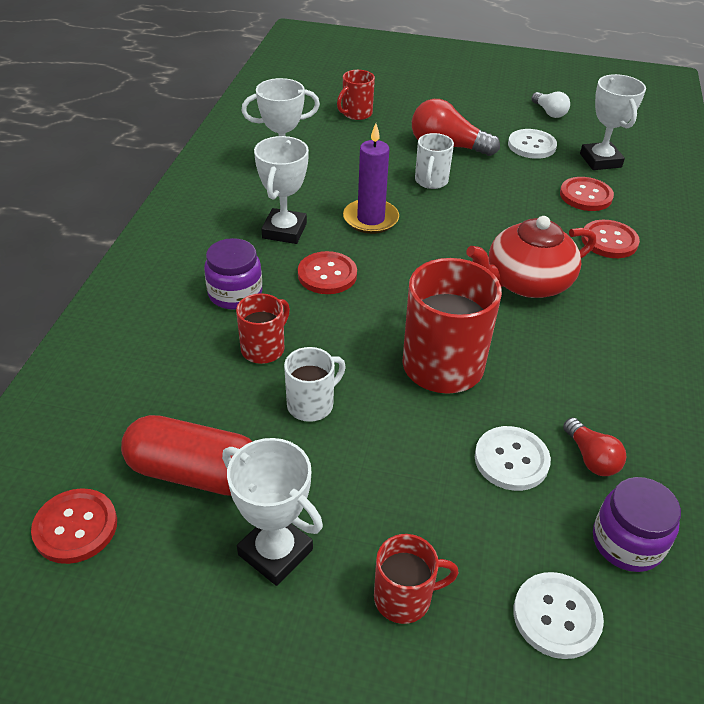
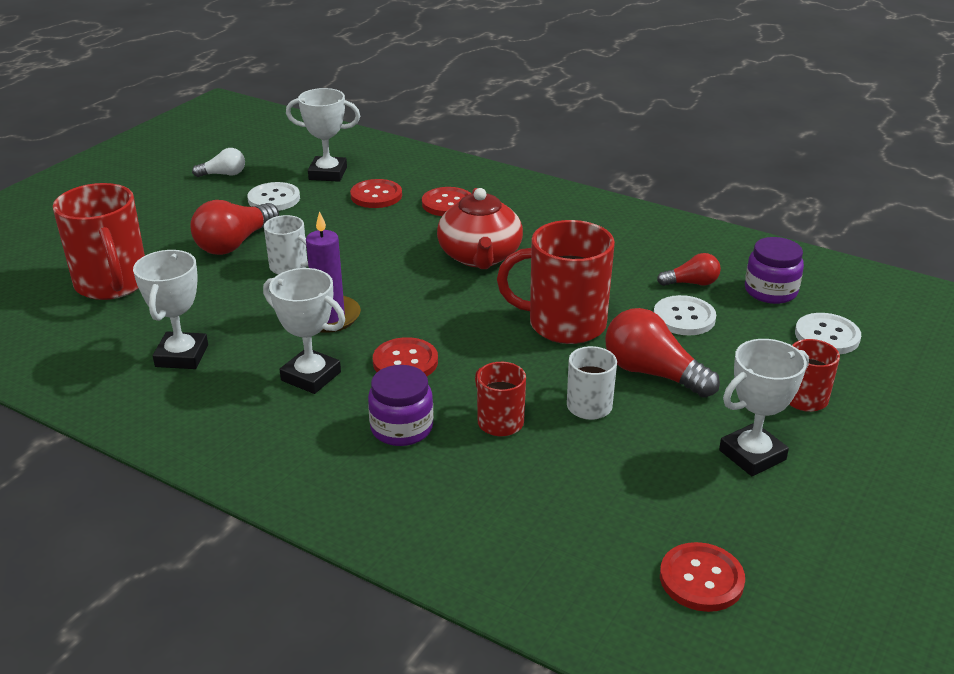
camera: 70 degrees left, 10 degrees down
red capsule [121,415,253,496] -> none
red mug [337,70,375,120] -> red mug [53,183,145,300], size x1.86
none -> red light bulb [605,308,720,398]

